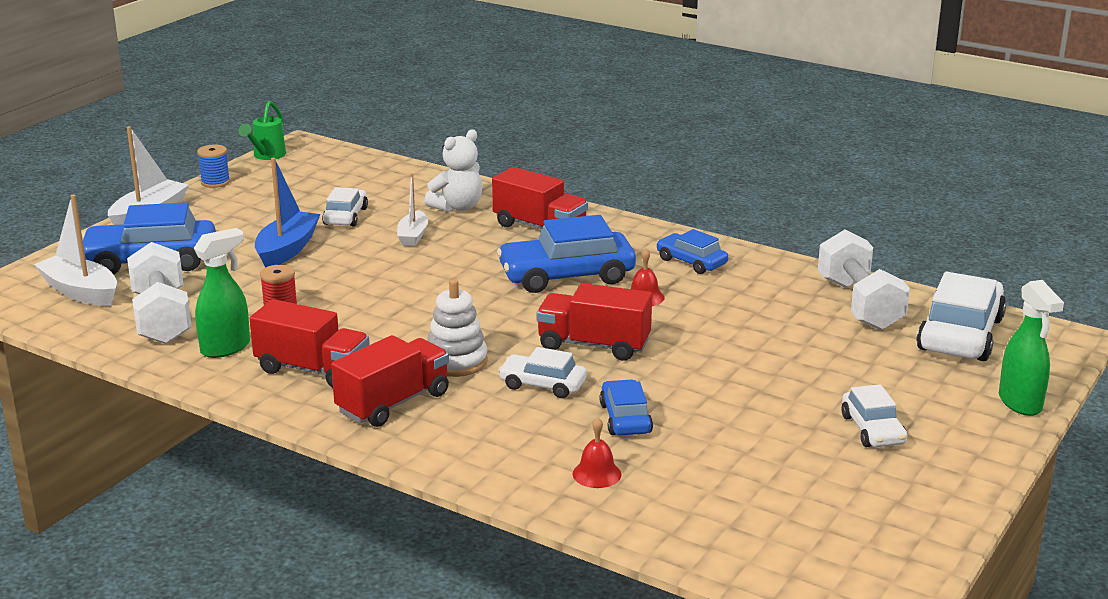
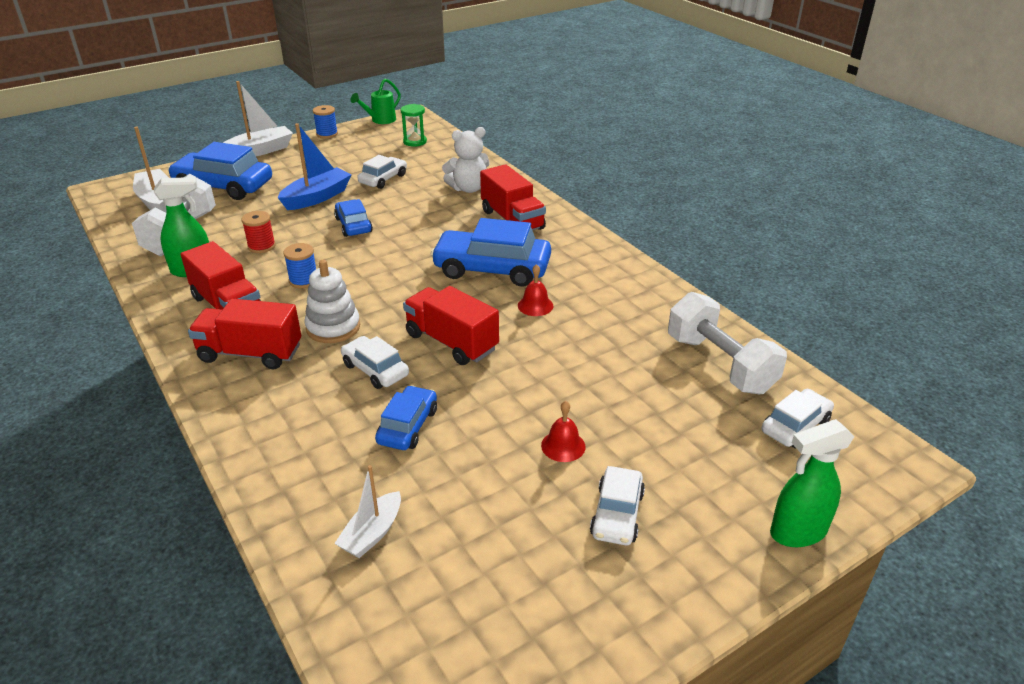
camera: 25 degrees right, 10 degrees up
red truck [331,335,449,427] -> red truck turned 150 degrees counterclockwise [188,299,301,369]
white boat [397,173,428,246] -> white boat moved to [334,465,401,558]
red bell [573,417,622,488] -> red bell moved to [541,401,586,462]
blue car [656,229,728,274] -> blue car moved to [334,199,373,237]
white dumbbell [818,230,910,331] -> white dumbbell turned 45 degrees counterclockwise [668,292,787,394]
white car [916,272,1006,361] -> white car [762,389,834,448], size x0.56
green spray bottle [999,280,1064,416] -> green spray bottle turned 60 degrees clockwise [770,419,855,547]
none -> blue spool [283,243,316,288]
none -> green hourglass [401,104,427,147]

